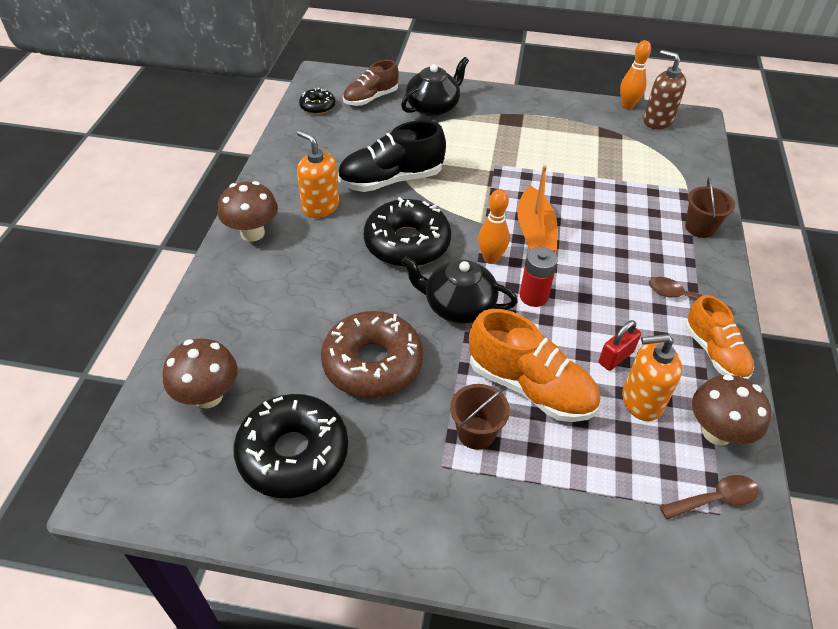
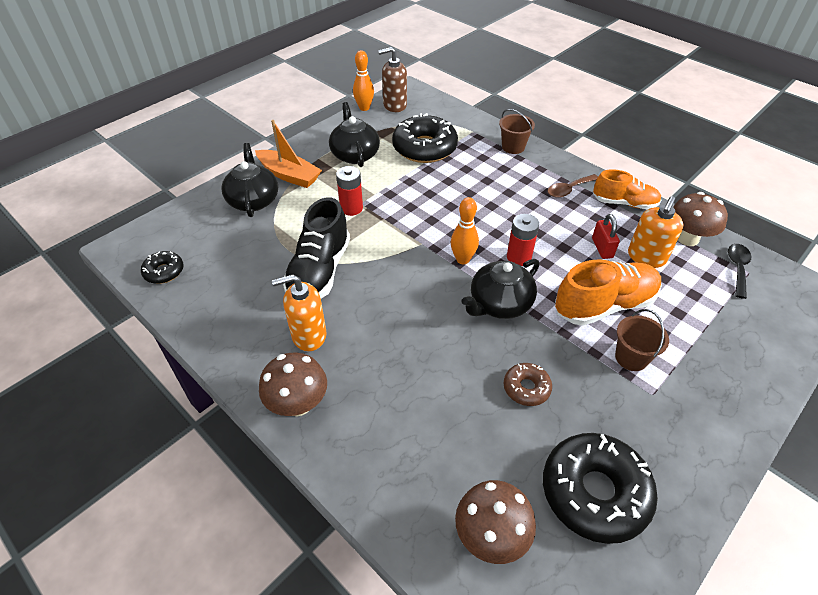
camera: 55 degrees left, 0 degrees up
brown donut [321,311,424,398] -> brown donut [504,363,552,406], size x0.50
brown shoe [343,60,398,106] -> none
black donut [364,197,451,267] -> black donut moved to [392,113,458,163]
orange boat [517,165,557,252] -> orange boat moved to [255,120,322,188]
brown spoon [660,475,759,519] -> black spoon [728,244,751,299]
none -> black teapot [329,102,380,167]
none -> red battery [336,166,363,216]

